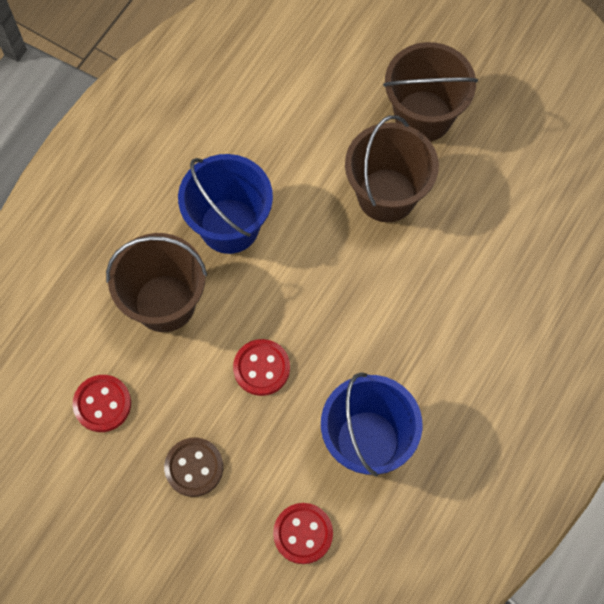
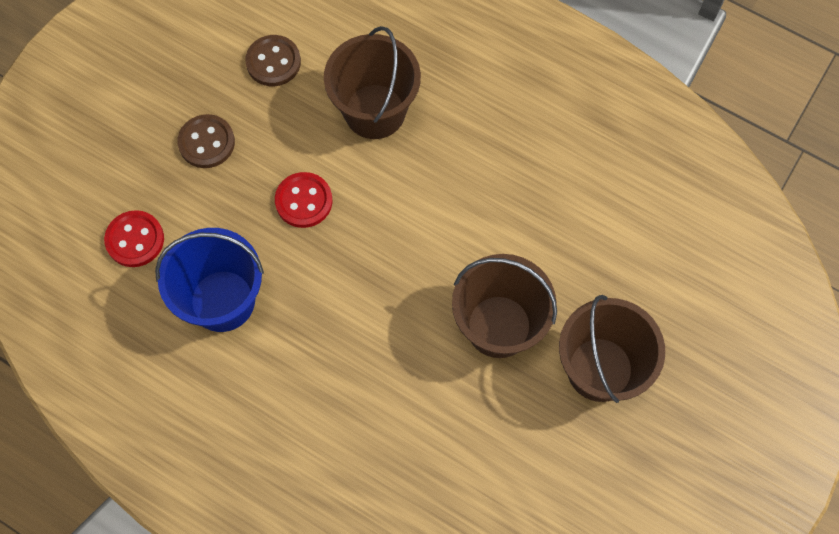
camera: 90 degrees right, 0 degrees up
red button [73,375,131,432] -> brown button [245,35,301,86]
blue bucket [178,154,273,254] -> none

